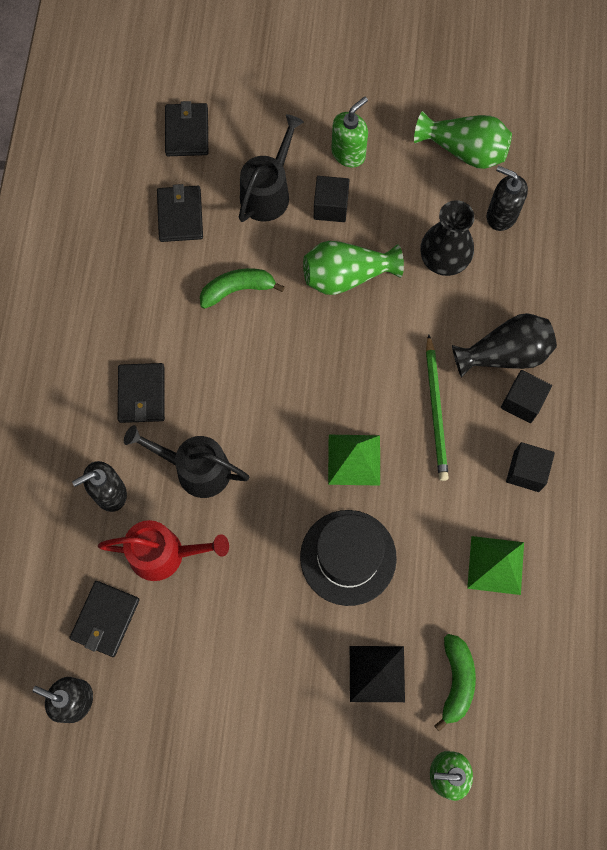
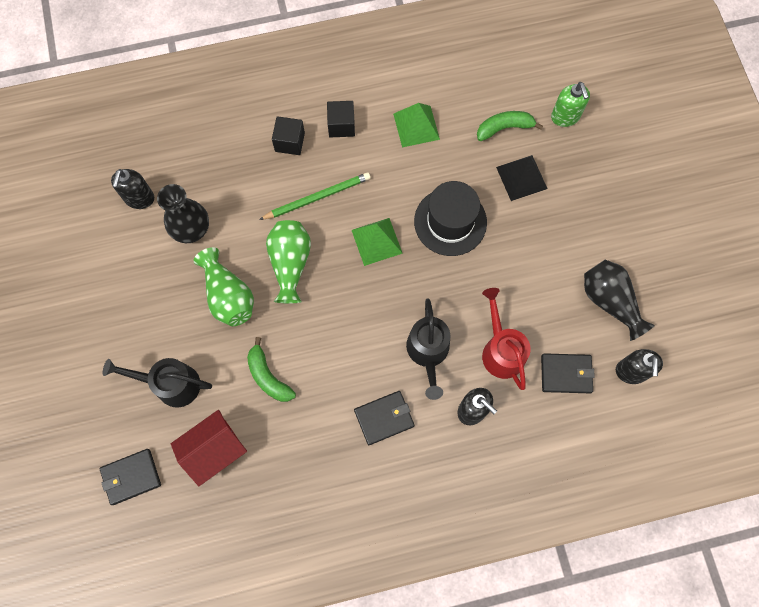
camera: 110 degrees left, 0 degrees up
black wallet [157,184,203,242] -> red house [171,410,247,486]
black cube [314,176,349,222] -> none
green soap dispenser [331,97,368,168] -> none
green vase [414,111,512,169] -> green vase moved to [266,220,311,303]
black vase [452,313,557,378] -> black vase moved to [584,259,655,341]

